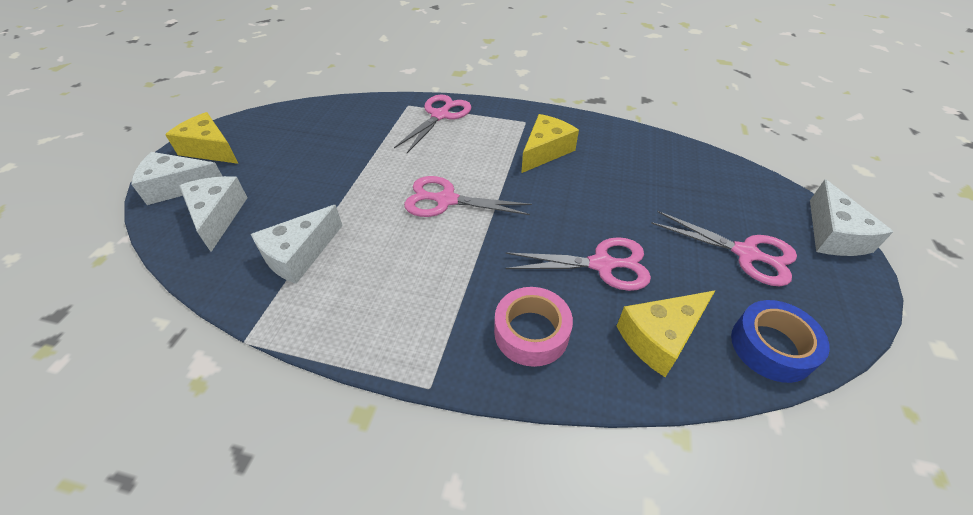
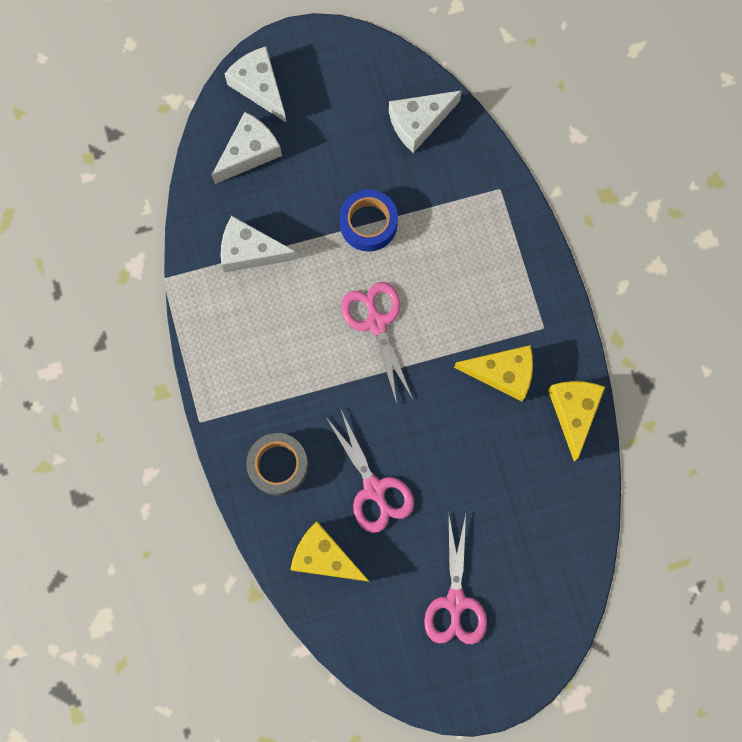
camera: 60 degrees right, 30 degrees up
yellow cheese [165,112,239,164] -> yellow cheese moved to [548,381,605,461]
pink scissors [394,95,471,153] -> none
pink tape [494,287,573,367] -> grey tape [246,433,308,496]
blue tape [731,300,830,383] -> blue tape moved to [339,189,398,252]
white cheese [810,179,894,256] -> white cheese moved to [389,90,462,153]

